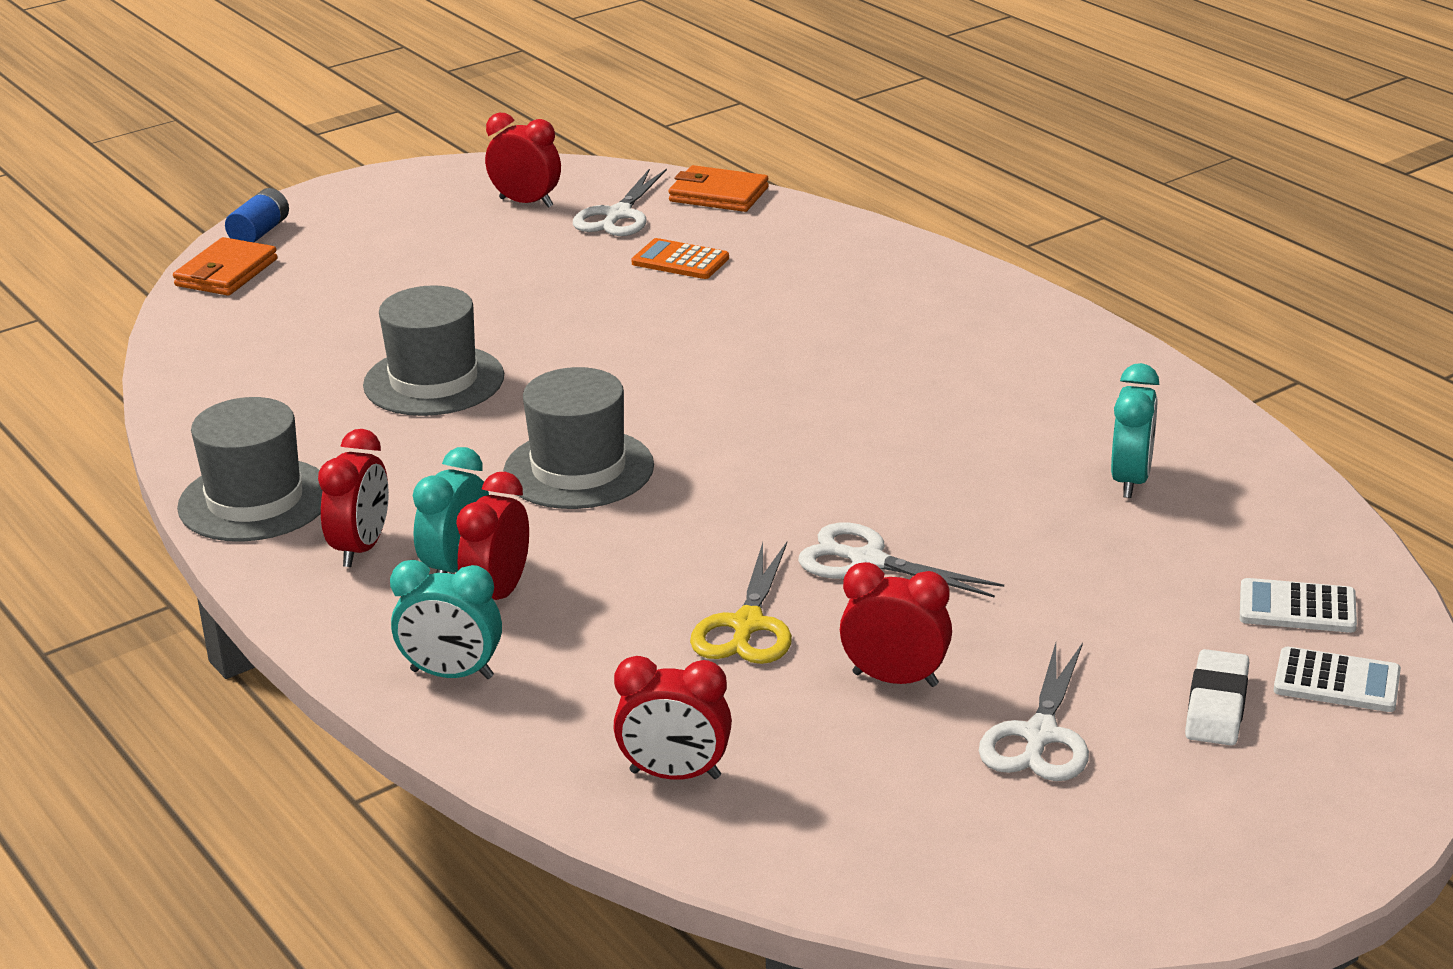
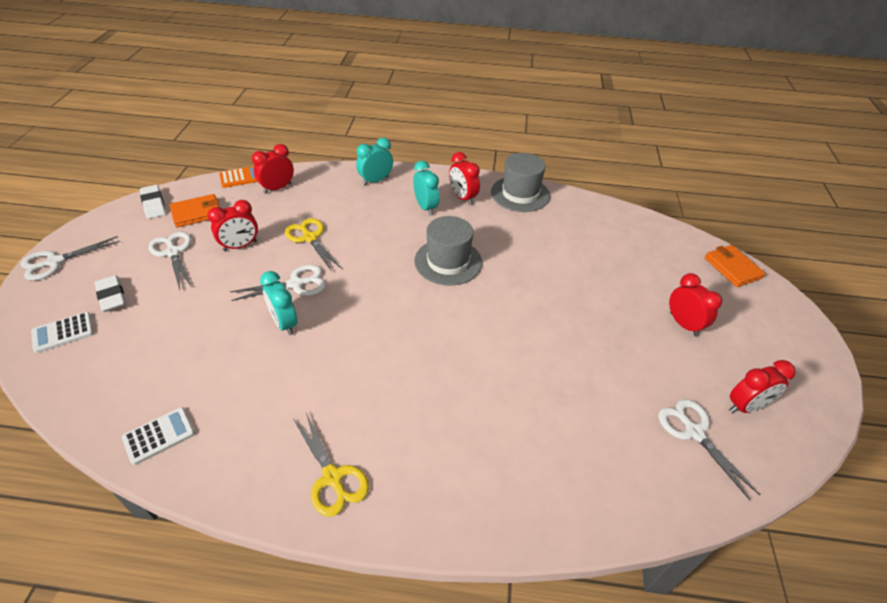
camera: 130 degrees right, 15 degrees up
blue battery [225,188,289,242] -> none
grey hat [363,285,504,416] -> none
red clock [456,472,529,600] -> red clock moved to [669,273,722,337]
orange calculator [631,238,729,279] -> orange calculator moved to [219,166,258,188]
orange wallet [668,165,769,212] -> orange wallet moved to [170,194,219,227]
turquoise clock [1111,363,1159,498] -> turquoise clock moved to [260,271,297,335]
white calculator [1240,578,1357,633] -> white calculator moved to [122,407,195,465]
none -> white scissors [21,236,120,281]
none -> white eraser [140,185,166,219]
none -> yellow scissors [293,413,369,517]

